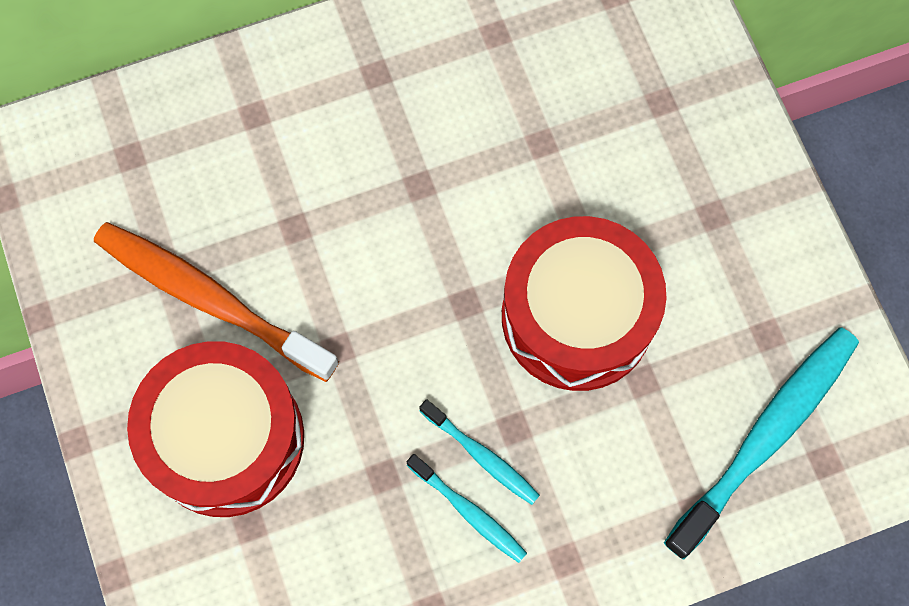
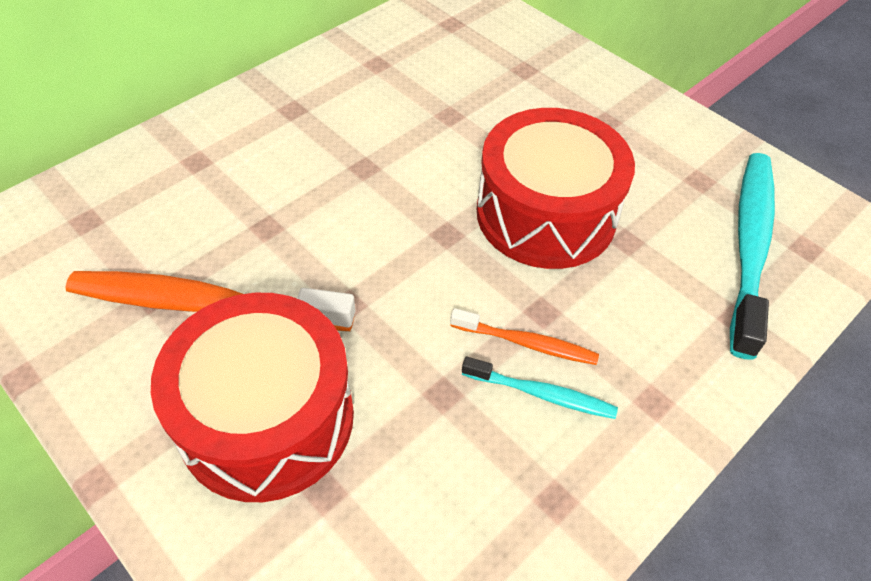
camera: 25 degrees left, 20 degrees down
turquoise toothbrush [419,399,540,505] -> orange toothbrush [450,308,599,365]

